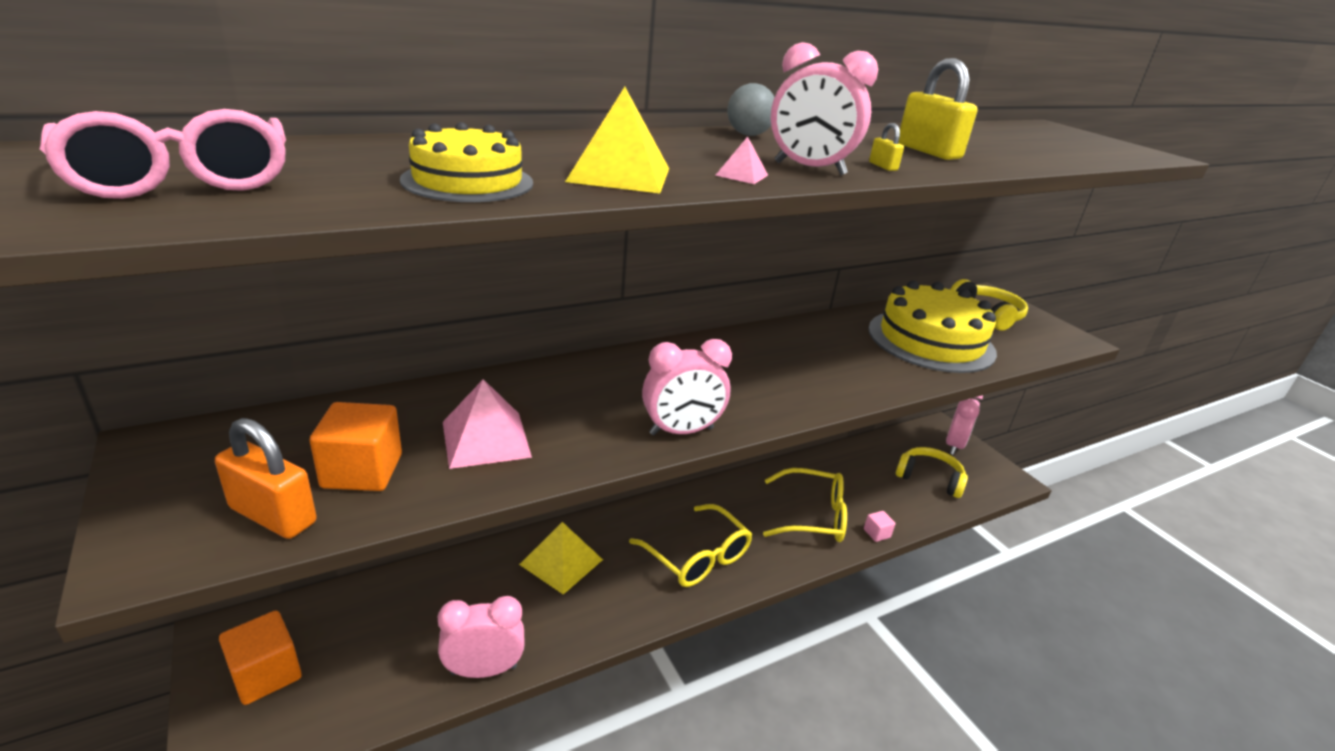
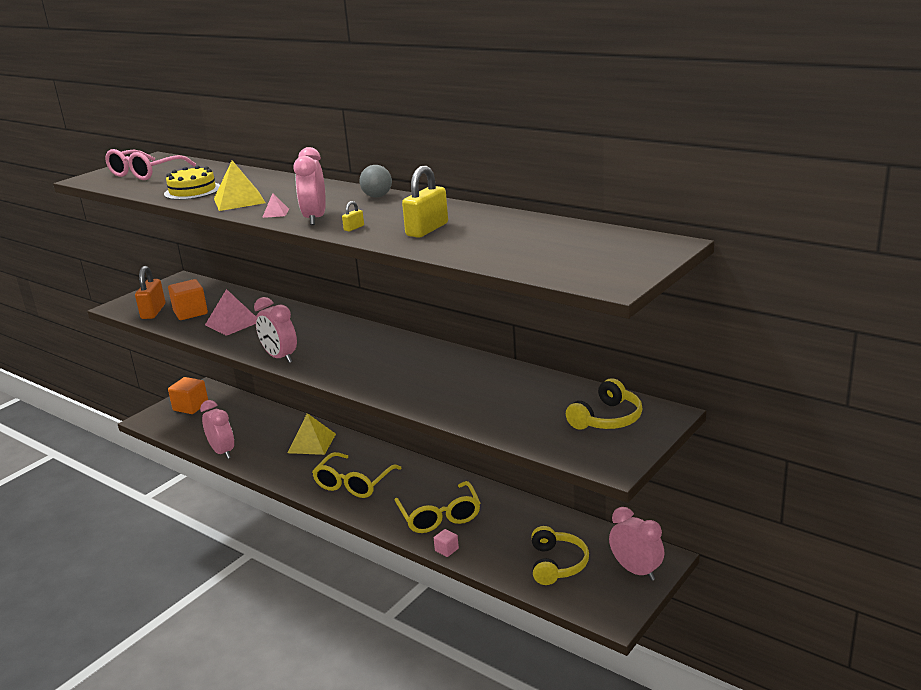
camera: 70 degrees right, 5 degrees down
yellow cake [868,281,997,373] -> none
pink clock [946,395,983,455] -> pink clock turned 135 degrees counterclockwise [609,507,664,581]

